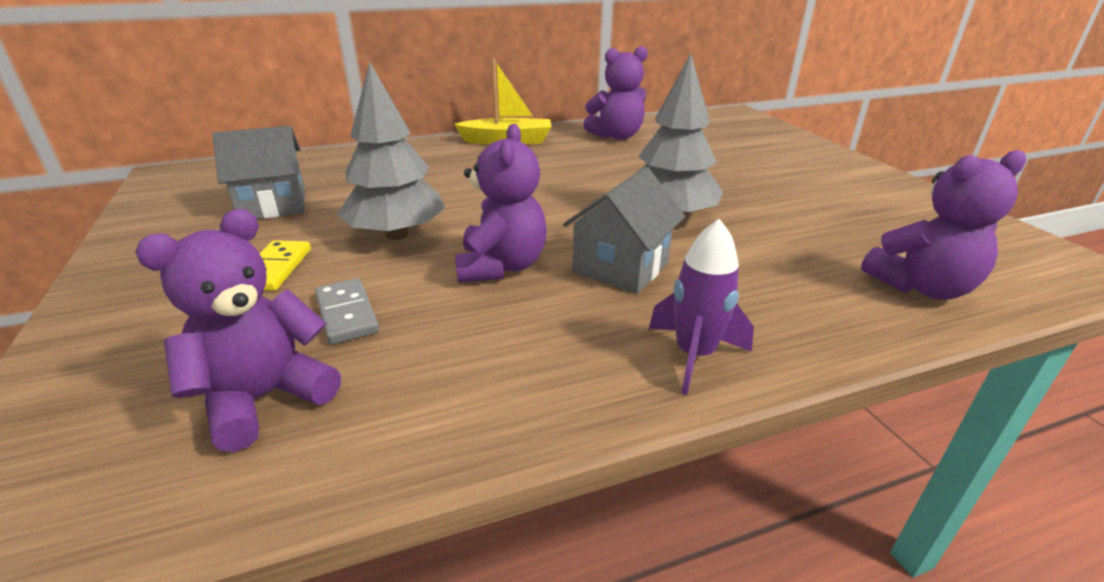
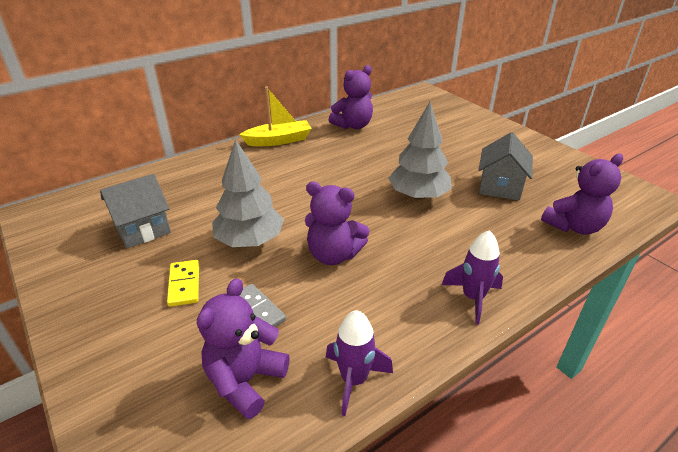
camera: 15 degrees left, 5 degrees up
purple teddy bear [455,124,547,283] -> purple teddy bear turned 120 degrees clockwise [305,182,370,265]
grey house [563,167,685,294] -> grey house moved to [478,132,533,201]
none -> purple rocket [326,310,393,416]

